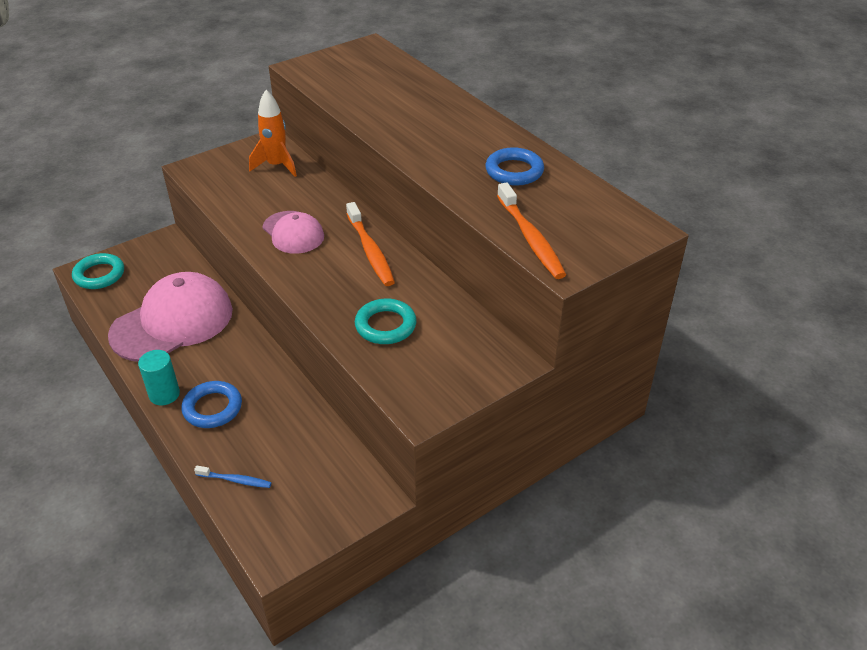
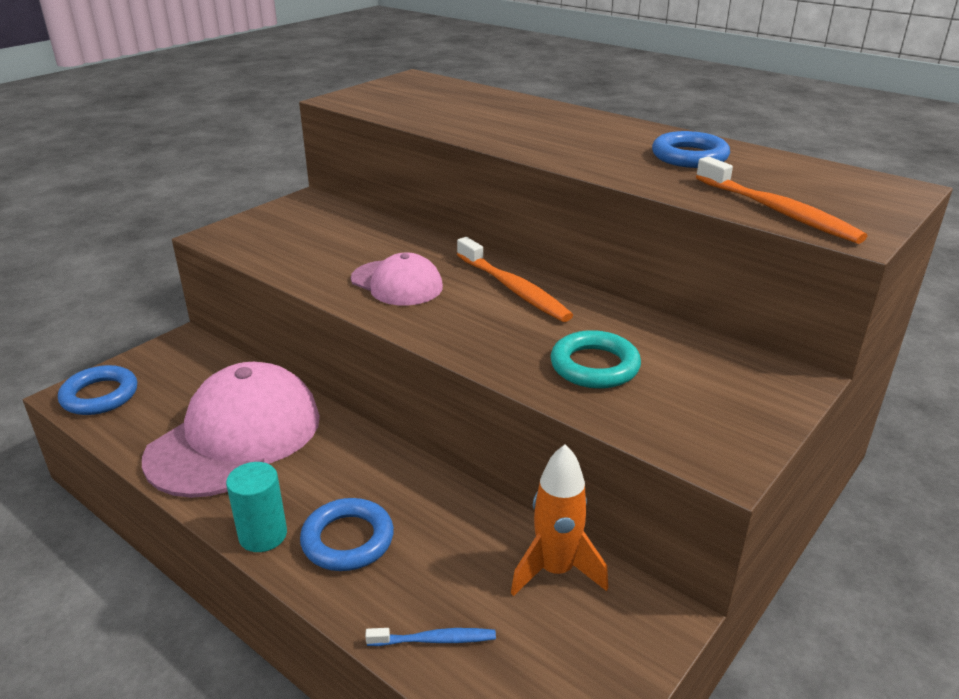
camera: 15 degrees left, 10 degrees down
turquoise ring [72,253,124,289] -> blue ring [58,365,137,415]
orange rocket [249,90,297,177] -> orange rocket moved to [511,444,608,596]

